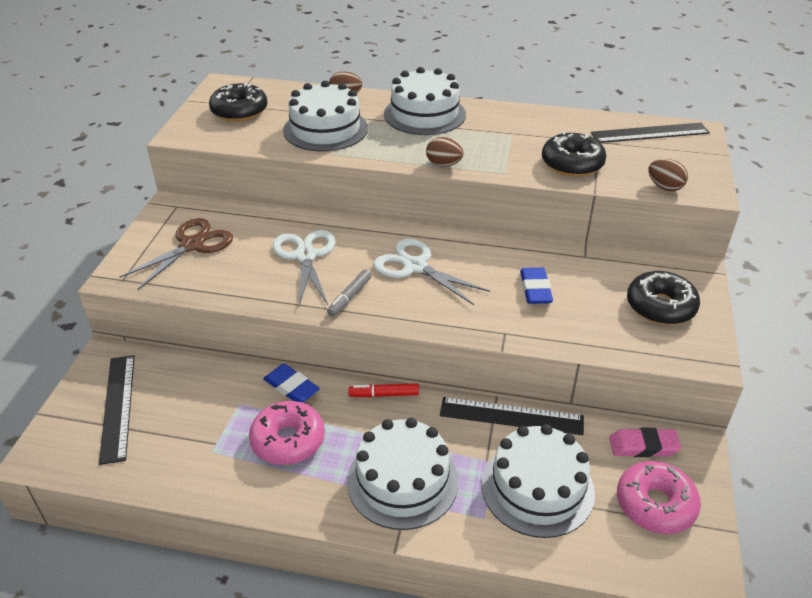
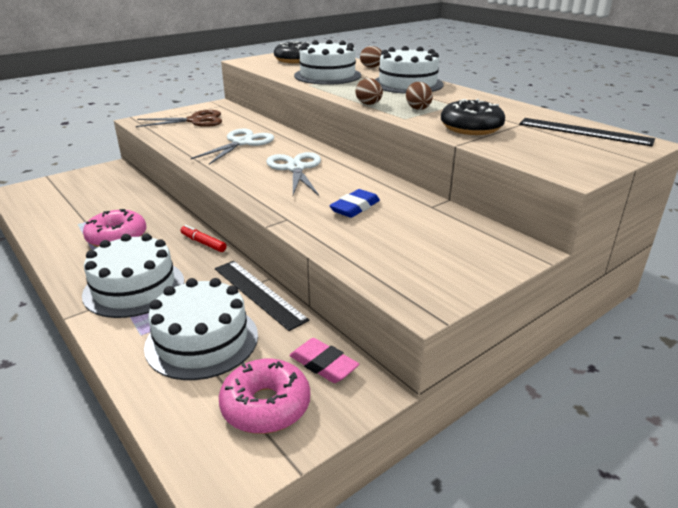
camera: 40 degrees right, 10 degrees down
black ruler [99,355,135,465] -> none
blue eraser [263,364,320,403] -> none
grey marker [327,270,371,317] -> none
black donut [627,271,700,325] -> none
brown egg [648,159,688,191] -> brown egg moved to [406,82,433,110]

